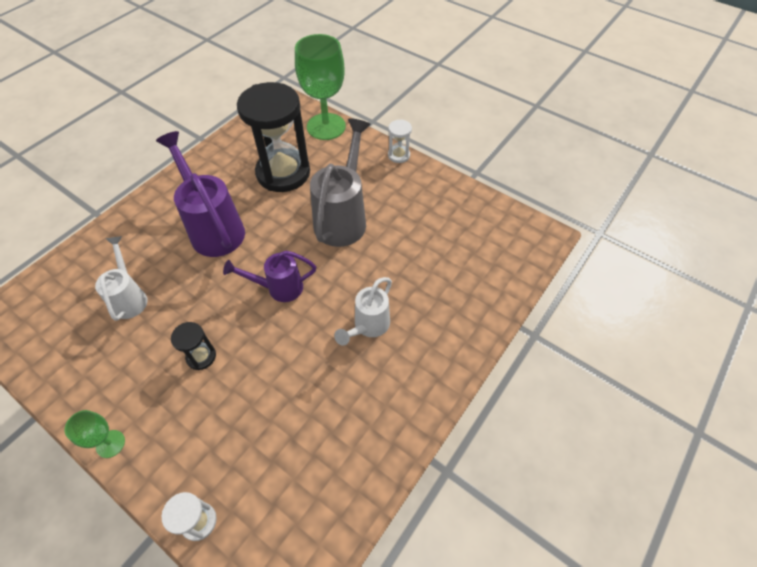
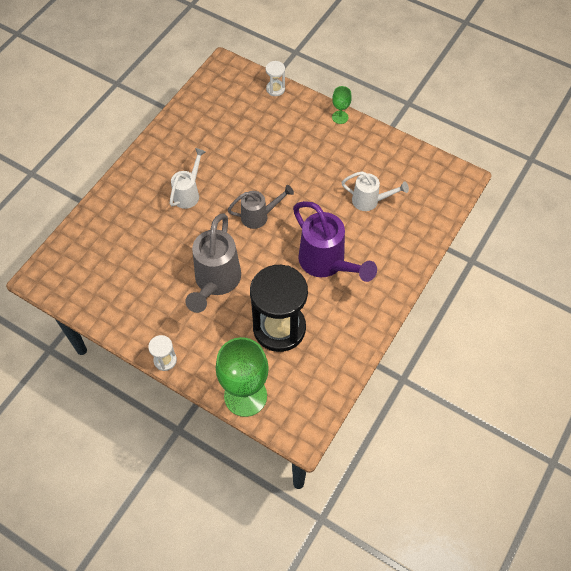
camera: 175 degrees right, 5 degrees up
white watering can [95,236,148,321] -> white watering can turned 60 degrees counterclockwise [341,171,409,211]
black hourglass [171,322,216,370] -> none
purple watering can [223,251,316,302] -> grey watering can [228,185,294,229]

